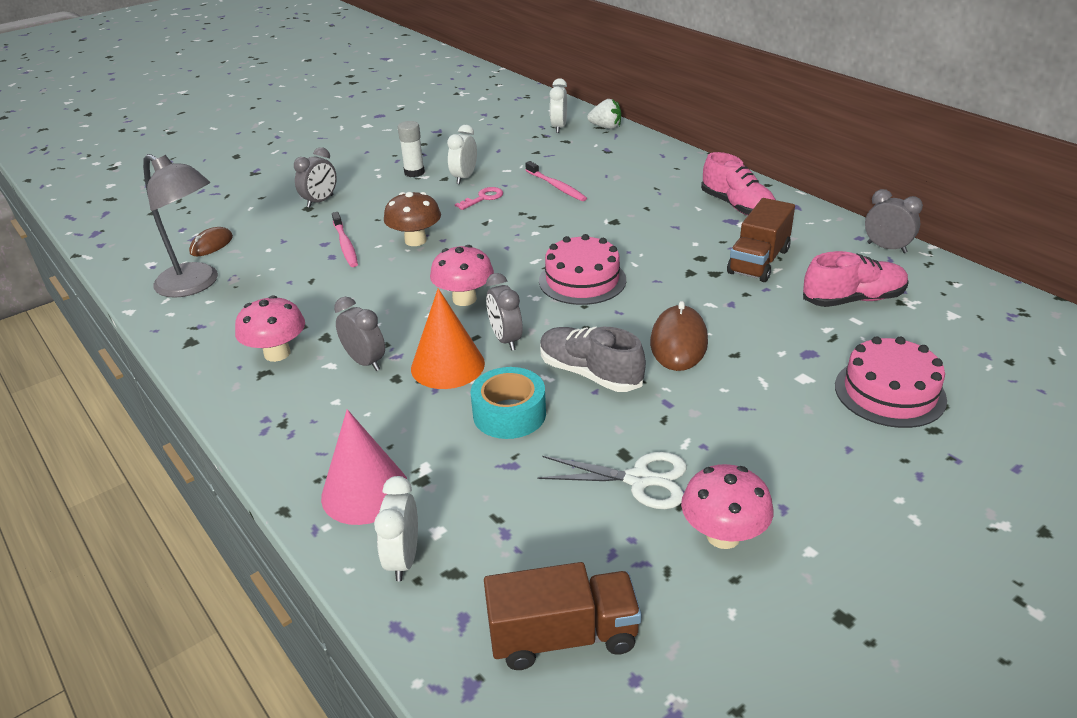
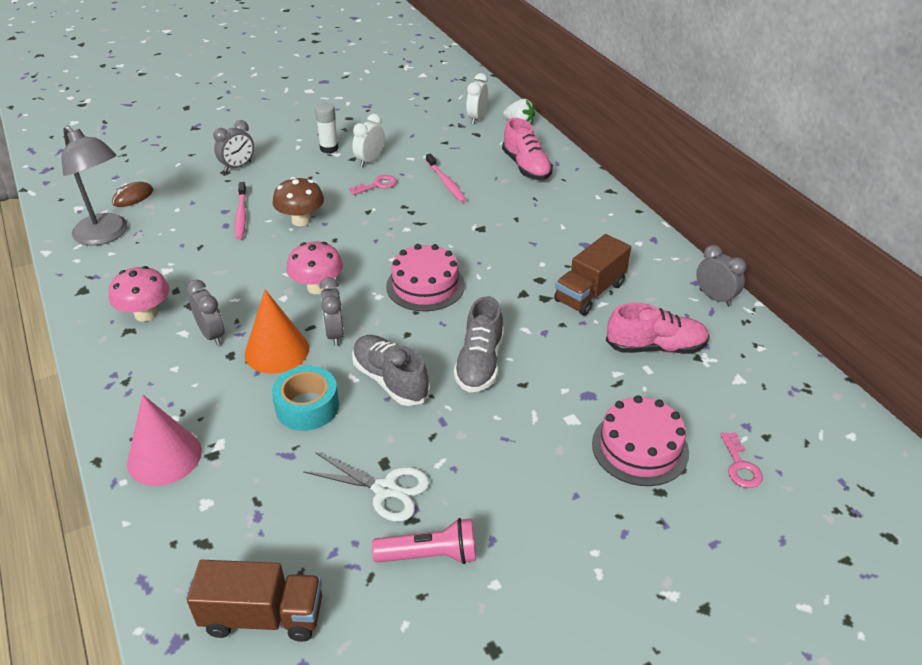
camera: 10 degrees right, 5 degrees up
white clock [374,476,418,581] -> none
brown mouse [650,301,708,371] -> grey shoe [454,296,504,393]
pink mushroom [681,464,773,549] -> pink flashlight [372,518,476,564]
pink shoe [701,152,776,215] -> pink shoe moved to [502,118,553,180]
none -> pink key [720,432,763,488]

